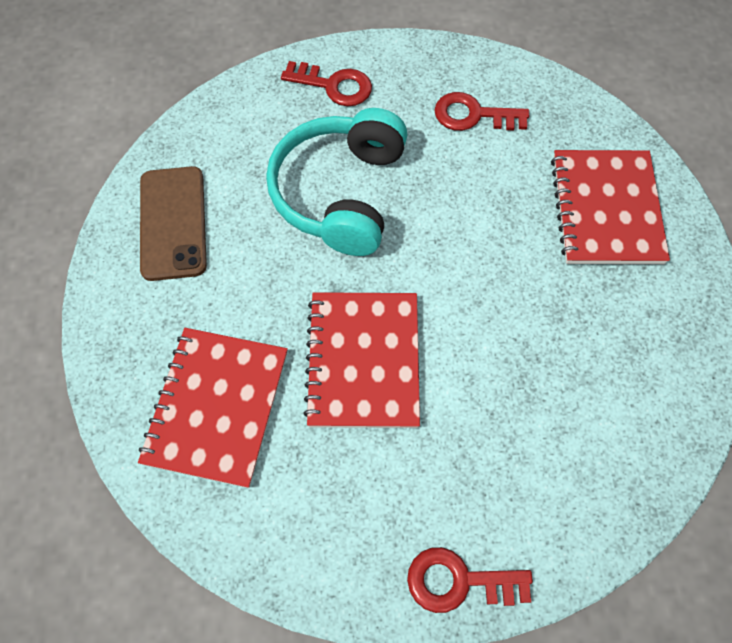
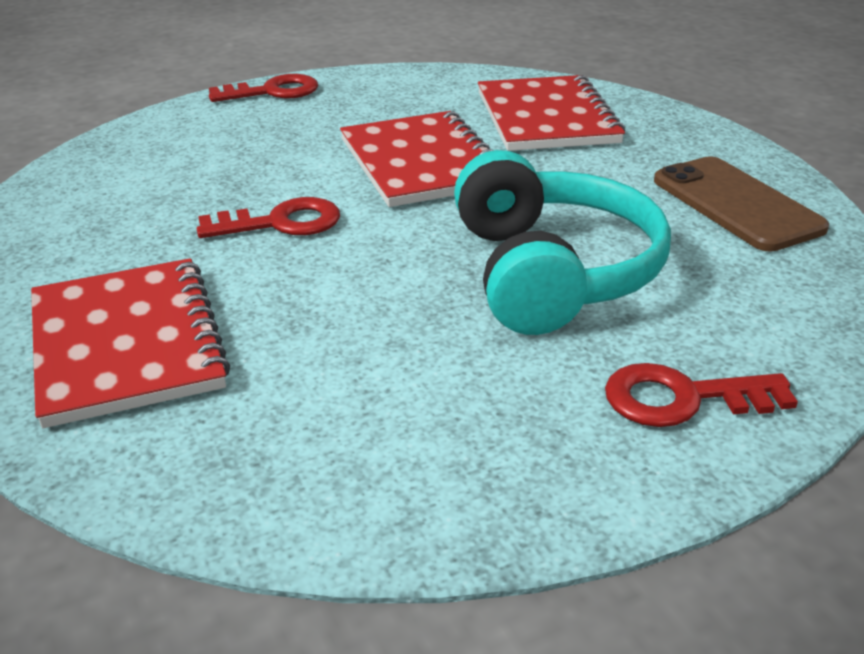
camera: 160 degrees right, 30 degrees down
red key [434,92,529,131] -> red key moved to [197,197,340,238]

